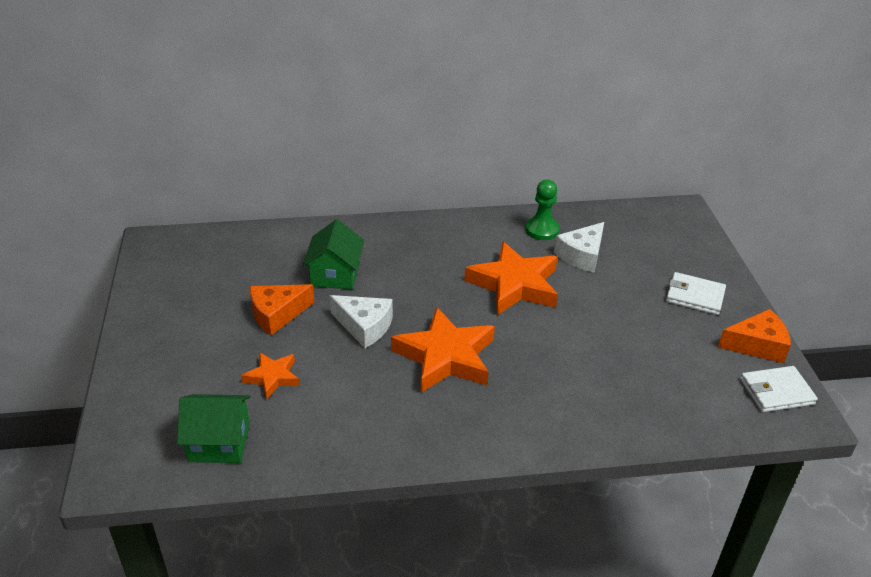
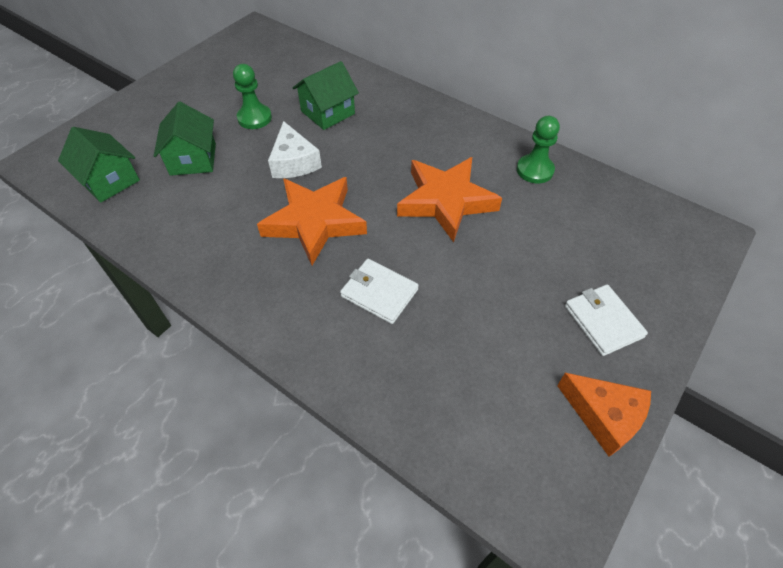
camera: 45 degrees right, 15 degrees up
orange star [241,352,300,399] -> green house [154,102,216,176]
orange cheese [250,284,314,335] -> green pawn [233,64,272,129]
white cheese [554,222,604,273] -> none
white wallet [740,366,818,412] -> white wallet moved to [340,259,419,324]

